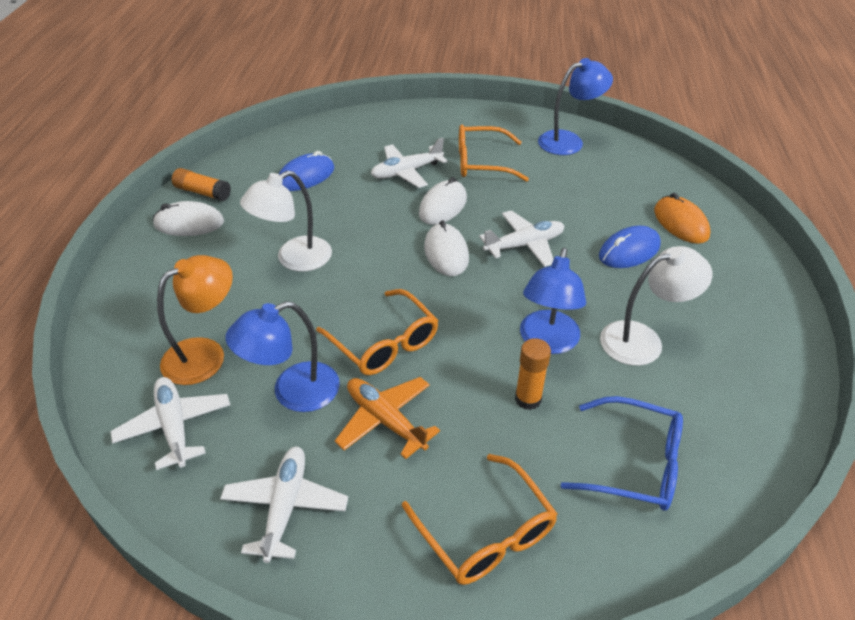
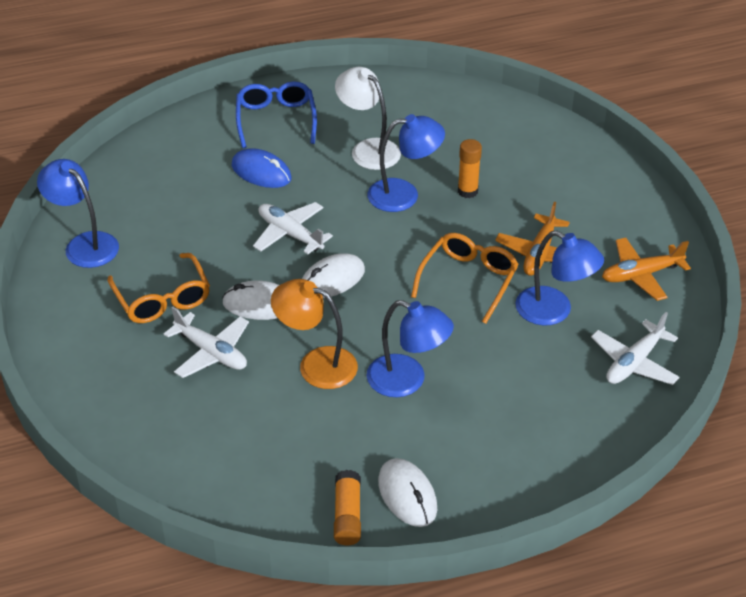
camera: 115 degrees left, 0 degrees up
orange lamp [157,255,233,385] -> orange lamp moved to [271,279,358,389]
white plane [220,447,348,563] -> orange plane [602,238,691,301]
white lamp [240,170,332,272] -> blue lamp [367,300,454,397]
blue mouse [279,151,334,191] -> none
orange glasses [402,454,557,585] -> none
blue glasses [561,396,683,510] -> blue glasses moved to [236,82,317,148]
orange mouse [654,193,710,244] -> none

